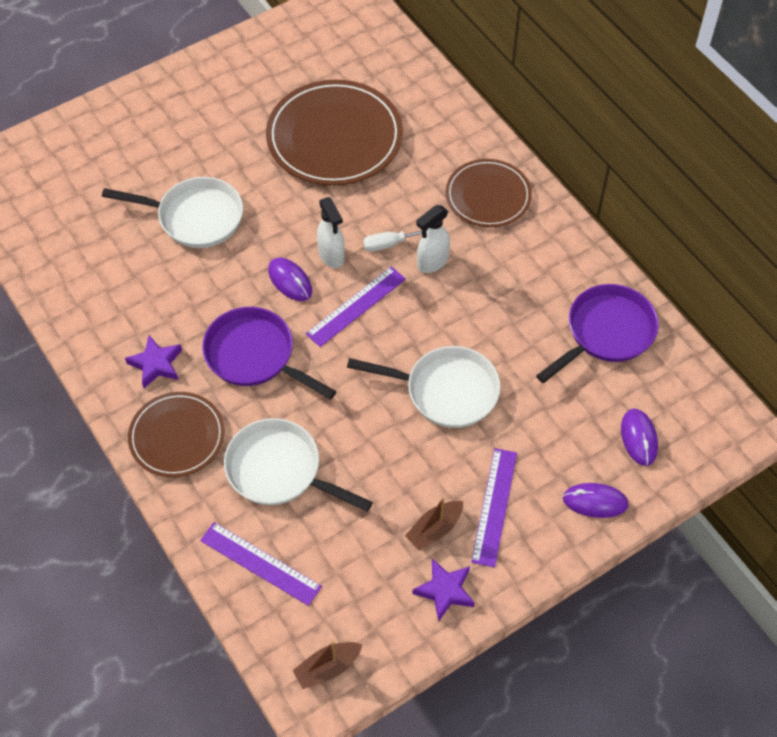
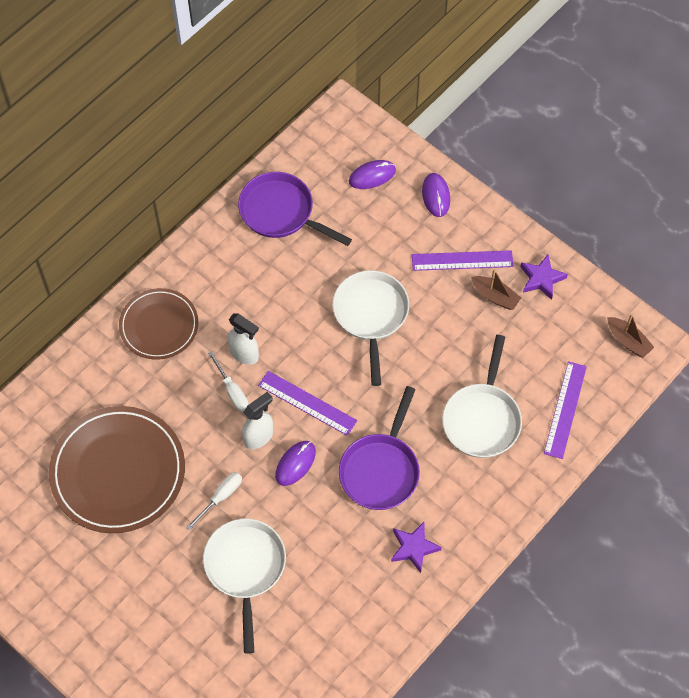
camera: 105 degrees left, 5 degrees up
brown plate [128,392,225,477] -> none
none -> white screwdriver [186,472,242,530]

